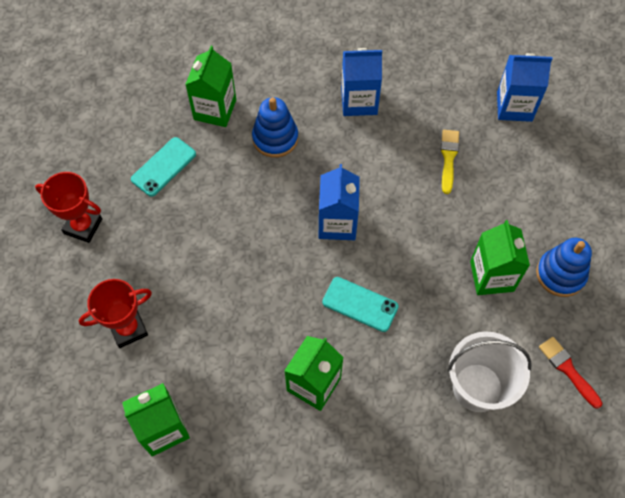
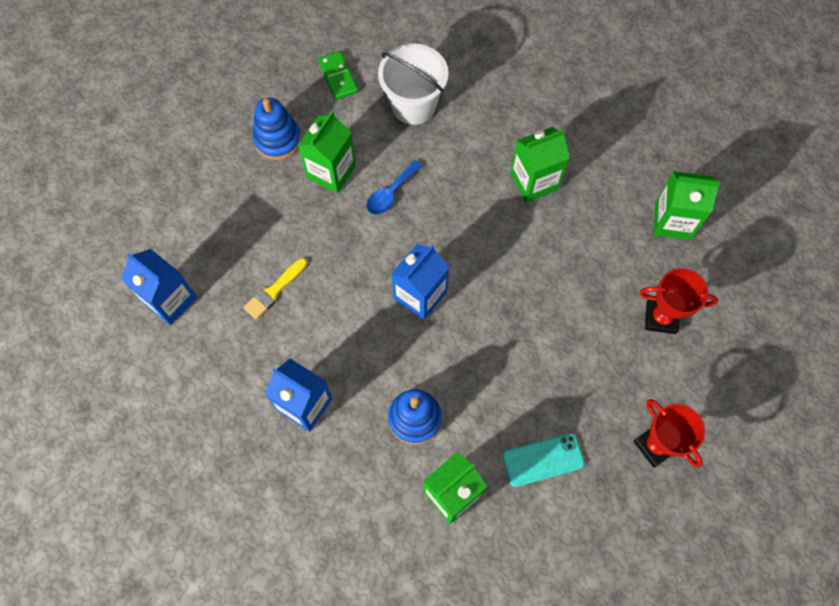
camera: 145 degrees left, 5 degrees up
turquoise phone [322,277,399,332] -> none
red brush [539,337,602,409] -> green domino [318,51,358,100]
none -> blue spoon [367,160,422,215]

